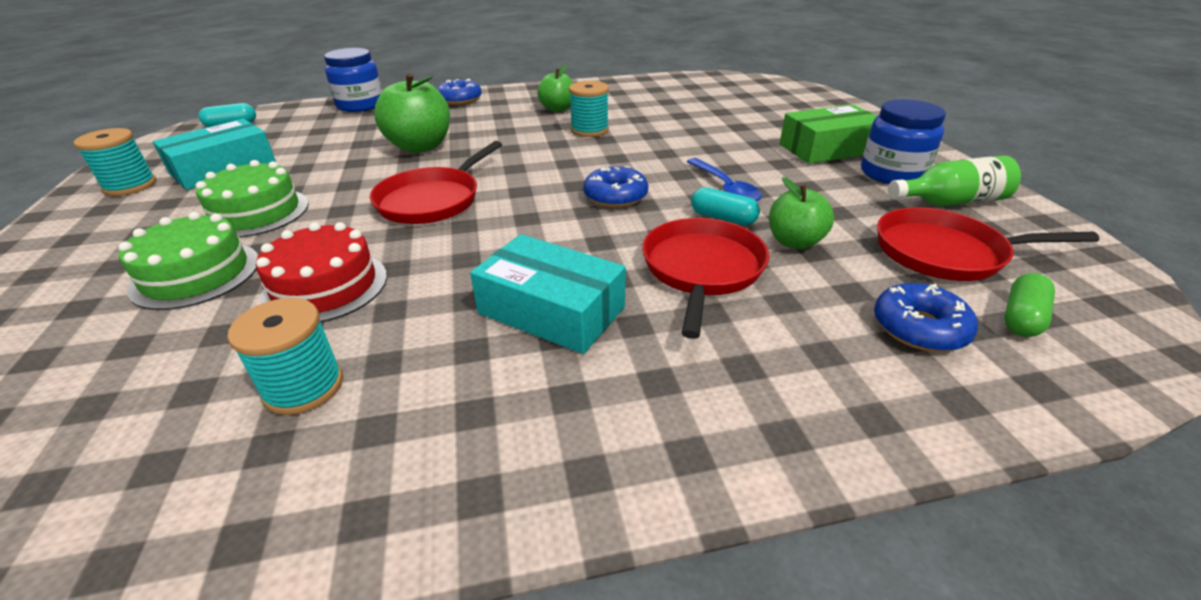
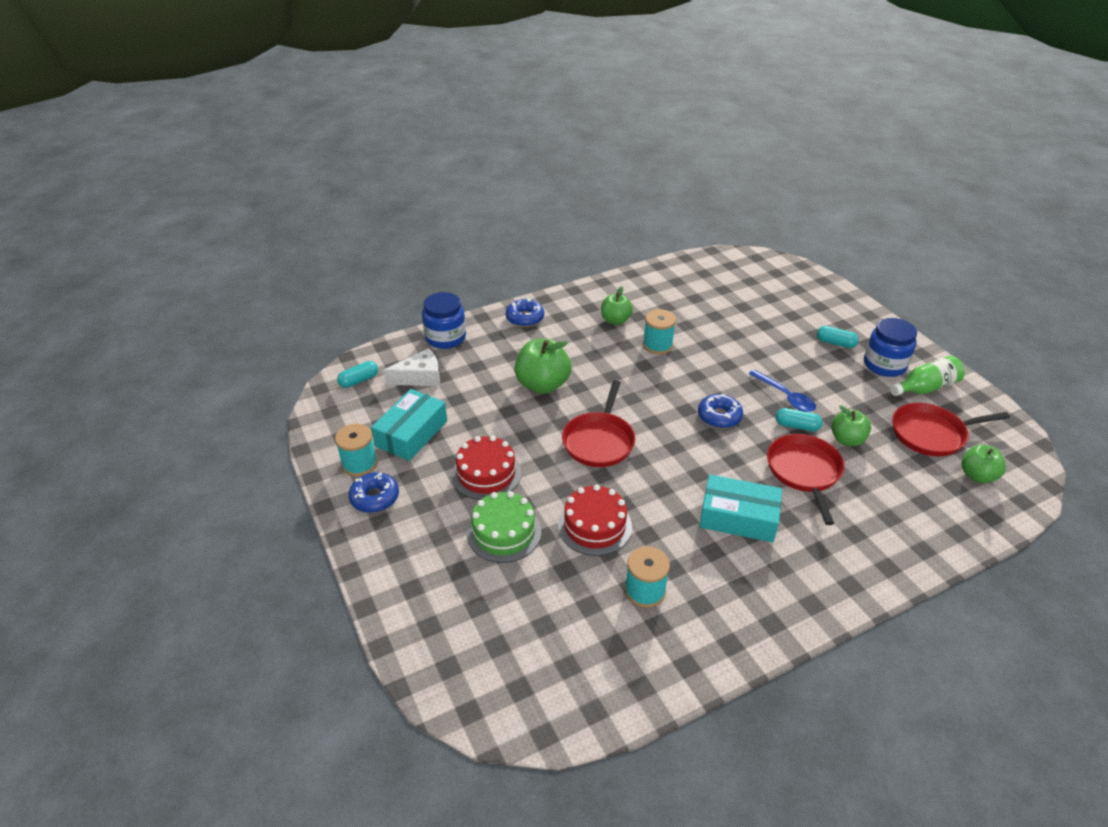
camera: 15 degrees left, 5 degrees up
green cake [196,160,309,238] -> red cake [452,435,521,500]
green box [780,104,877,164] -> turquoise capsule [817,326,859,348]
blue donut [874,283,978,352] -> blue donut moved to [349,472,399,513]
green capsule [1004,273,1055,337] -> green apple [961,445,1006,483]
none -> white cheese [383,348,440,386]

